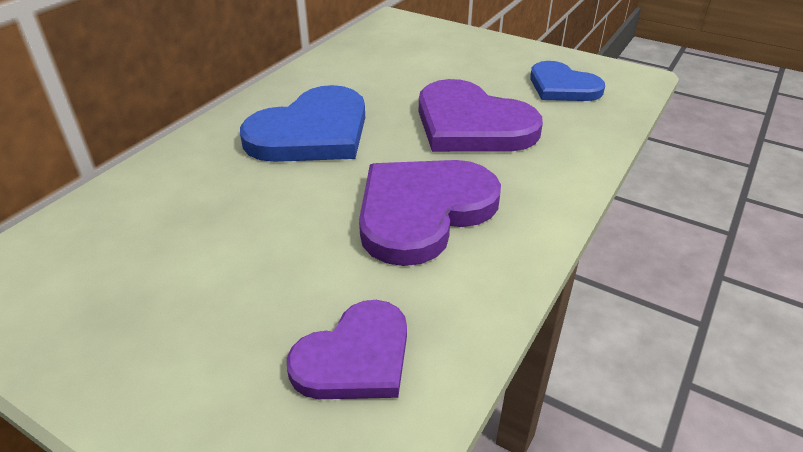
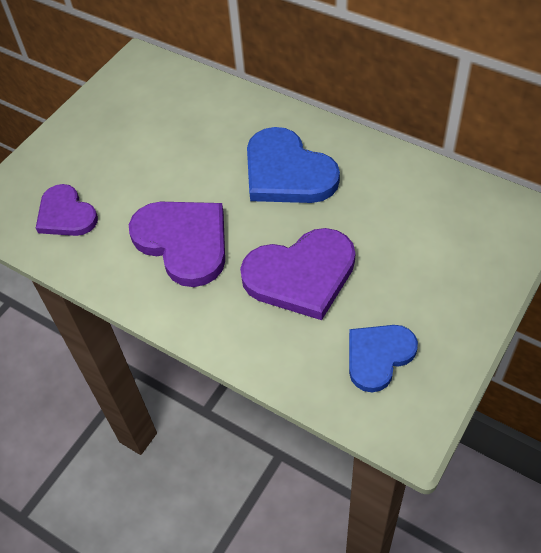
camera: 95 degrees right, 15 degrees up
purple heart [419,79,543,152] -> purple heart turned 150 degrees counterclockwise [240,228,355,320]

